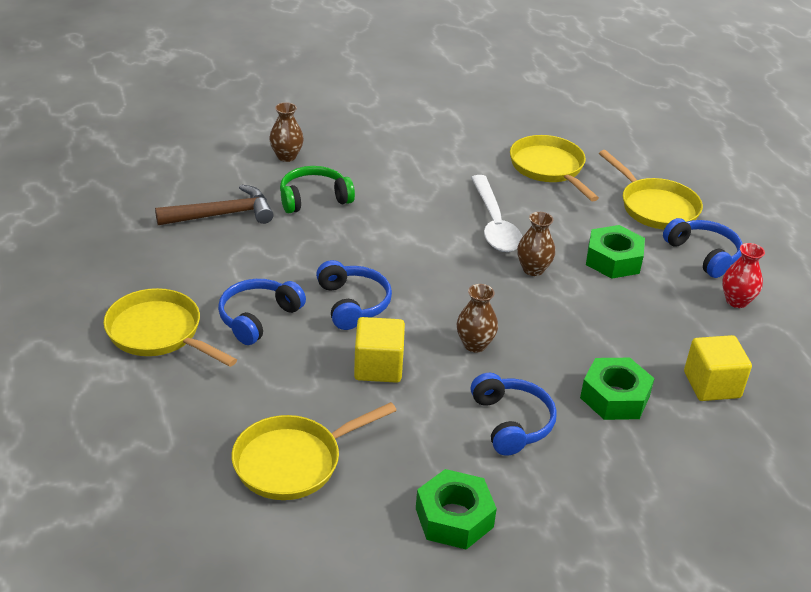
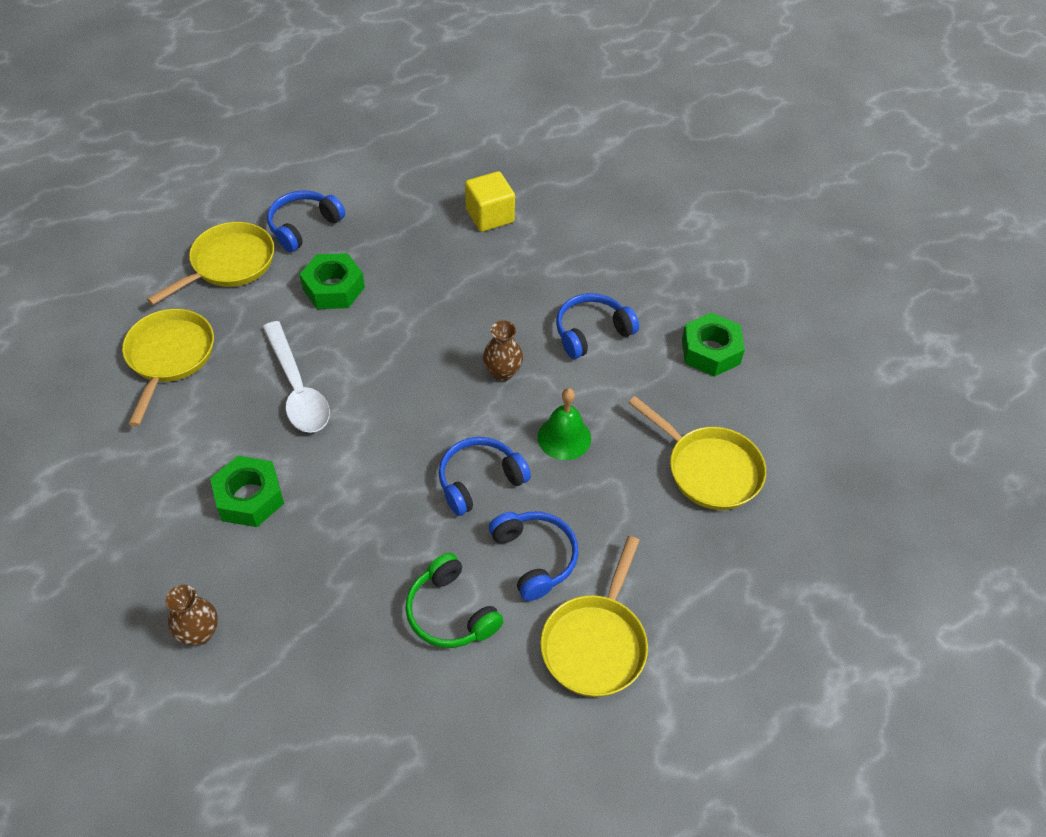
camera: 105 degrees left, 15 degrees up
brown hammer [155,184,274,225] -> none
blue headphones [218,279,306,345] -> blue headphones turned 135 degrees counterclockwise [489,512,578,601]
green headphones [280,166,355,213] -> green headphones moved to [405,553,503,648]
yellow cube [354,317,405,383] -> green bell [538,388,591,460]
white spoon [471,175,522,252] -> white spoon turned 90 degrees clockwise [263,321,330,433]
yellow pan [510,135,599,201] -> yellow pan turned 135 degrees clockwise [122,309,214,427]
brown vase [517,212,555,276] -> none
green nut [580,358,655,420] -> green nut moved to [210,456,284,527]
red vase [722,243,765,308] -> none

